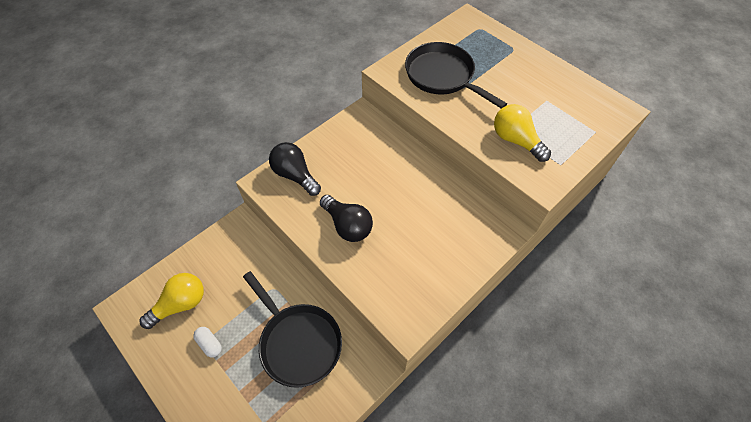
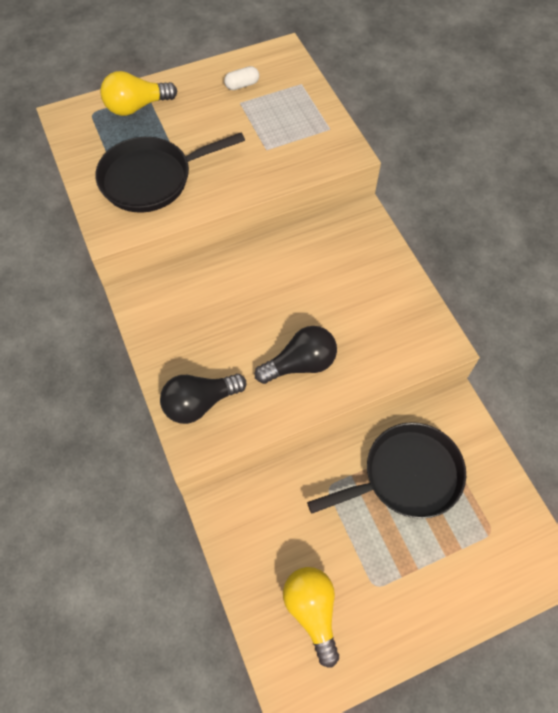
camera: 70 degrees left, 5 degrees up
white capsule [193,327,222,358] -> white capsule moved to [224,66,259,90]
yellow light bulb [494,104,551,162] -> yellow light bulb moved to [100,71,177,116]

